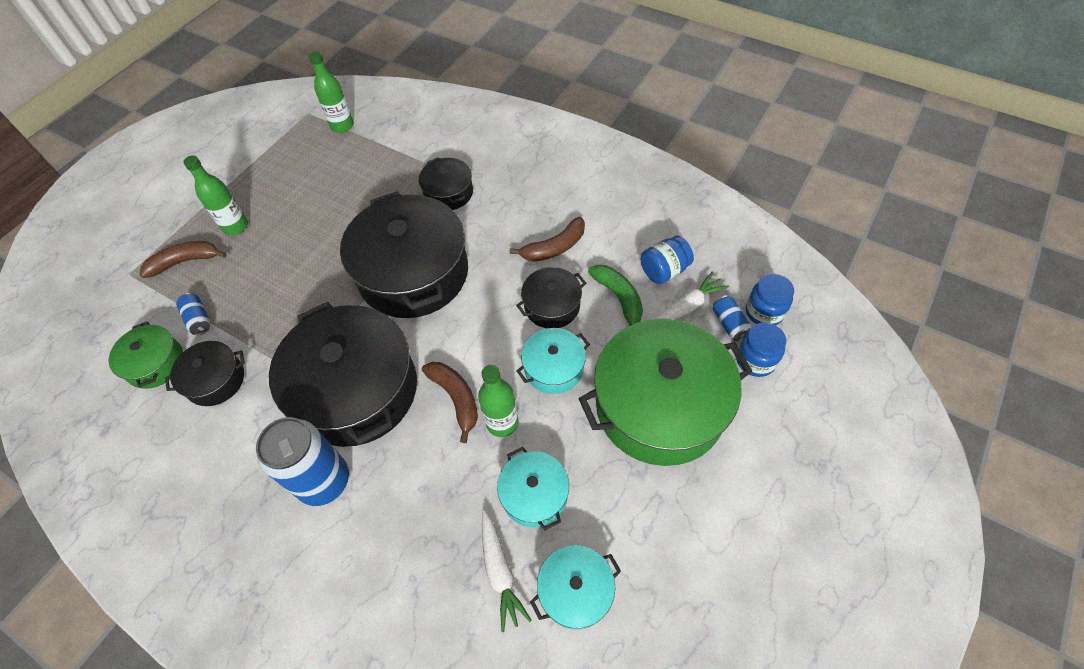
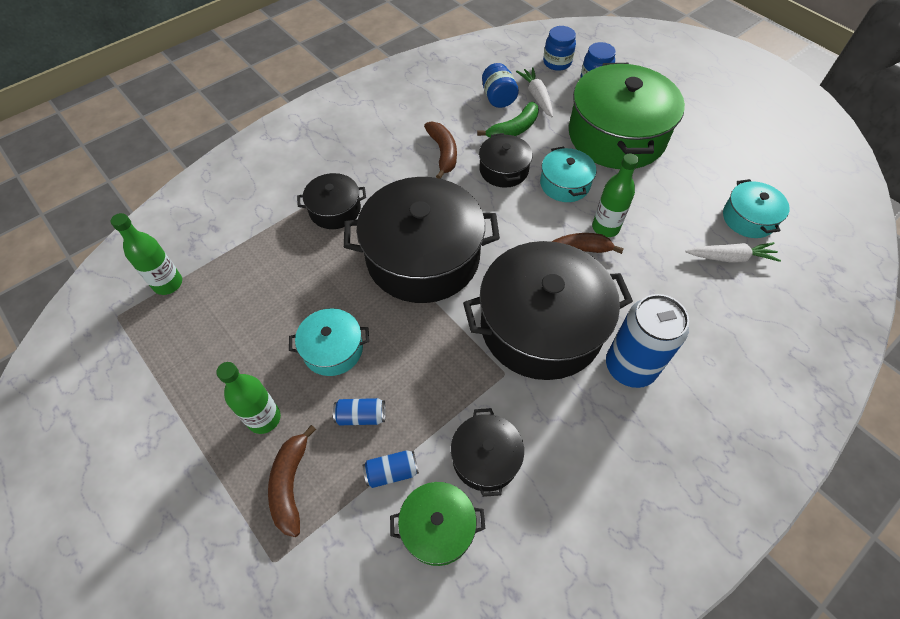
camera: 75 degrees left, 0 degrees up
turquoise pot [497,447,569,530] -> turquoise pot moved to [289,308,369,376]
green banana [588,265,643,326] -> green banana turned 150 degrees clockwise [477,102,539,138]
blue can [713,295,751,342] -> blue can moved to [333,398,386,425]

